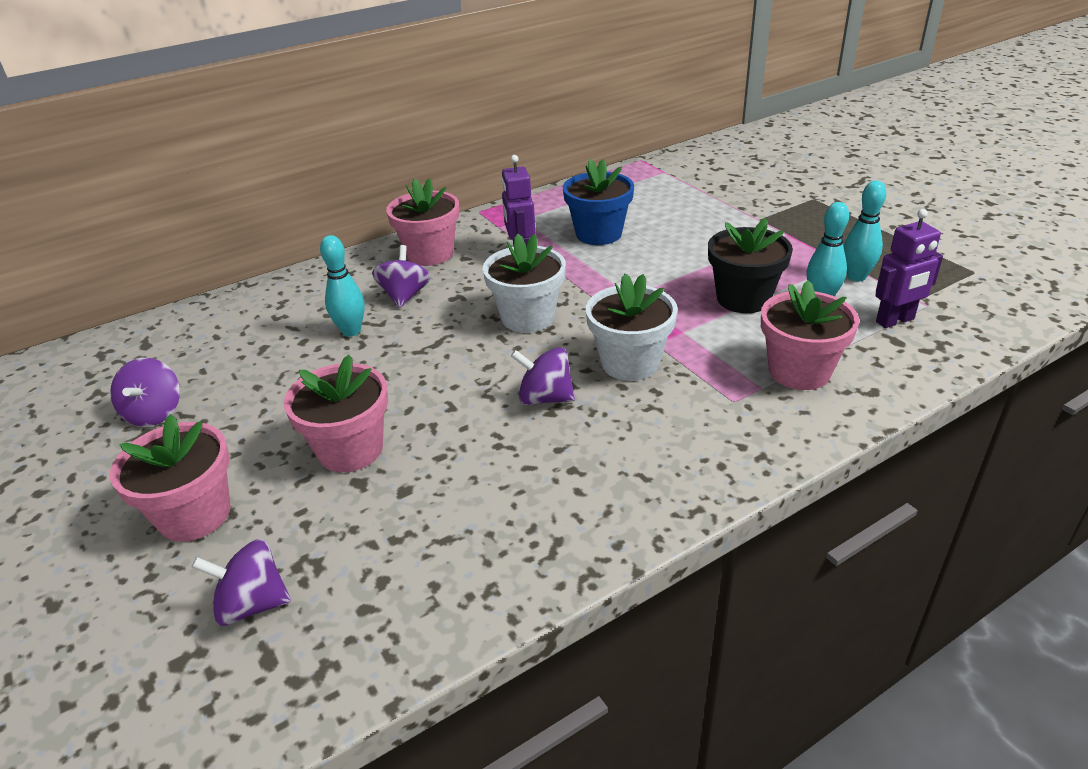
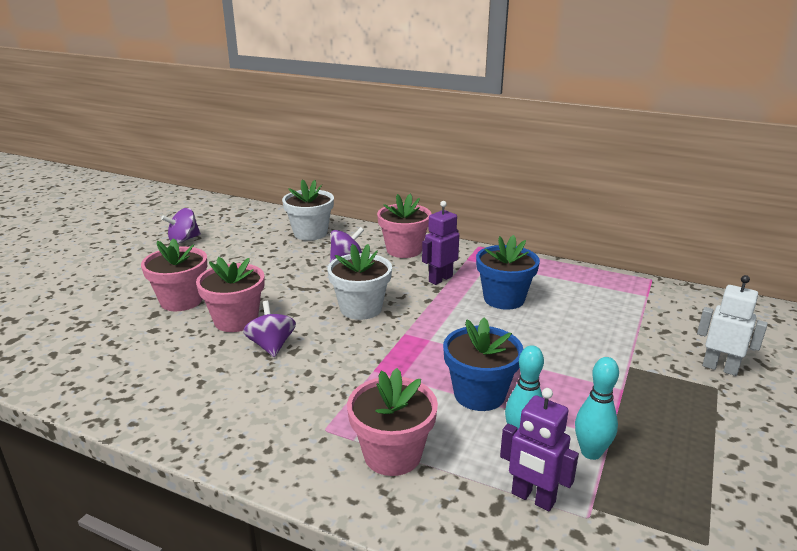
camera: 55 degrees right, 10 degrees down
pink flower pot [110,414,231,542] -> pink flower pot moved to [196,257,265,332]
purple spinning top [192,539,291,626] -> none
turquoise bowling pin [320,235,365,337] -> none
white flower pot [586,273,678,381] -> white flower pot moved to [282,179,334,241]
black flower pot [708,218,793,313] -> blue flower pot [443,317,523,411]
none -> white robot [697,275,768,376]

